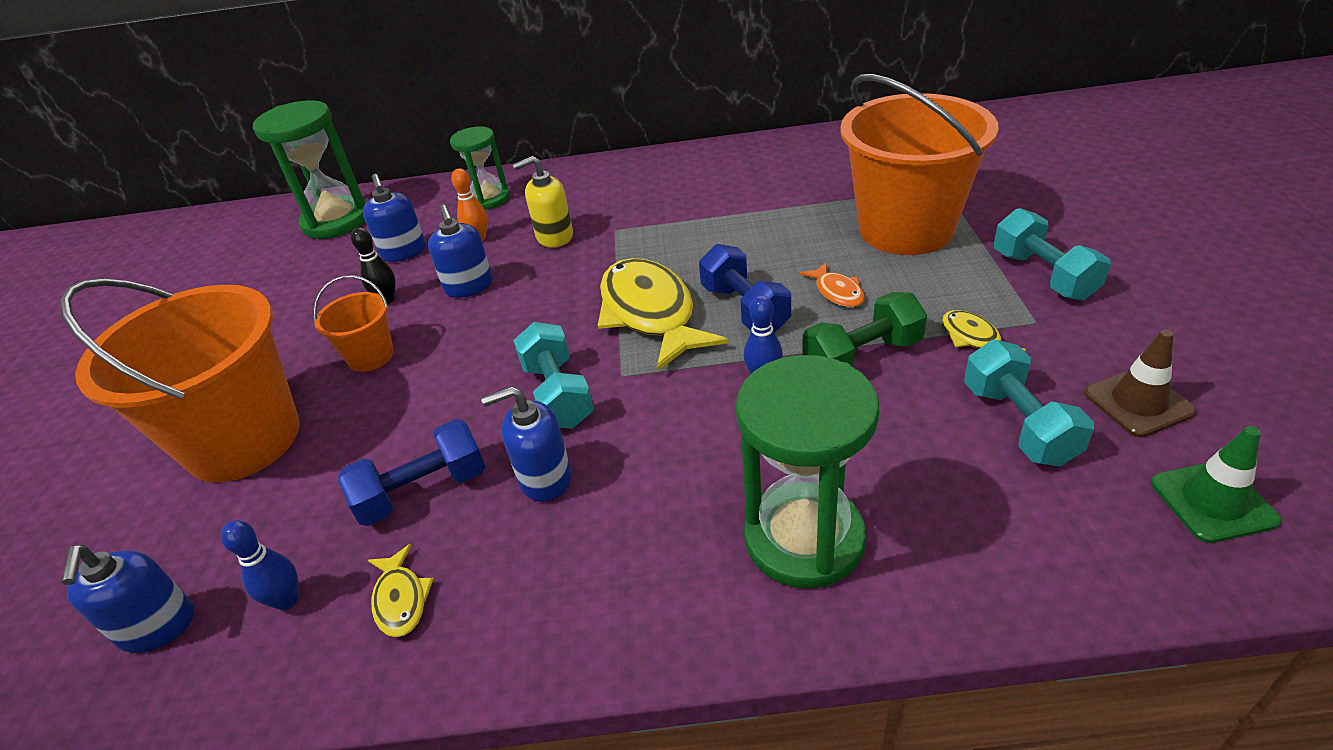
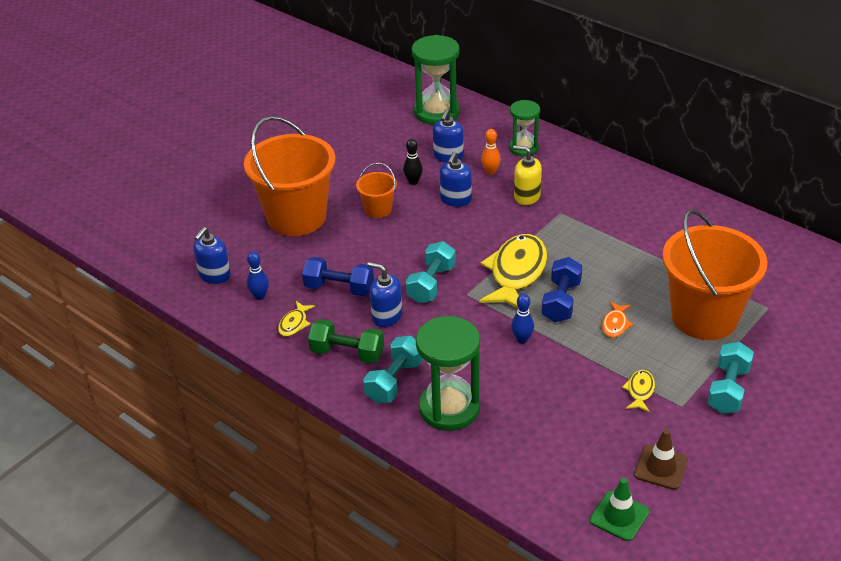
camera: 40 degrees right, 0 degrees up
green dumbbell [802,292,927,367] -> green dumbbell moved to [308,319,384,363]
turquoise dumbbell [964,340,1094,467] -> turquoise dumbbell moved to [363,336,424,403]

